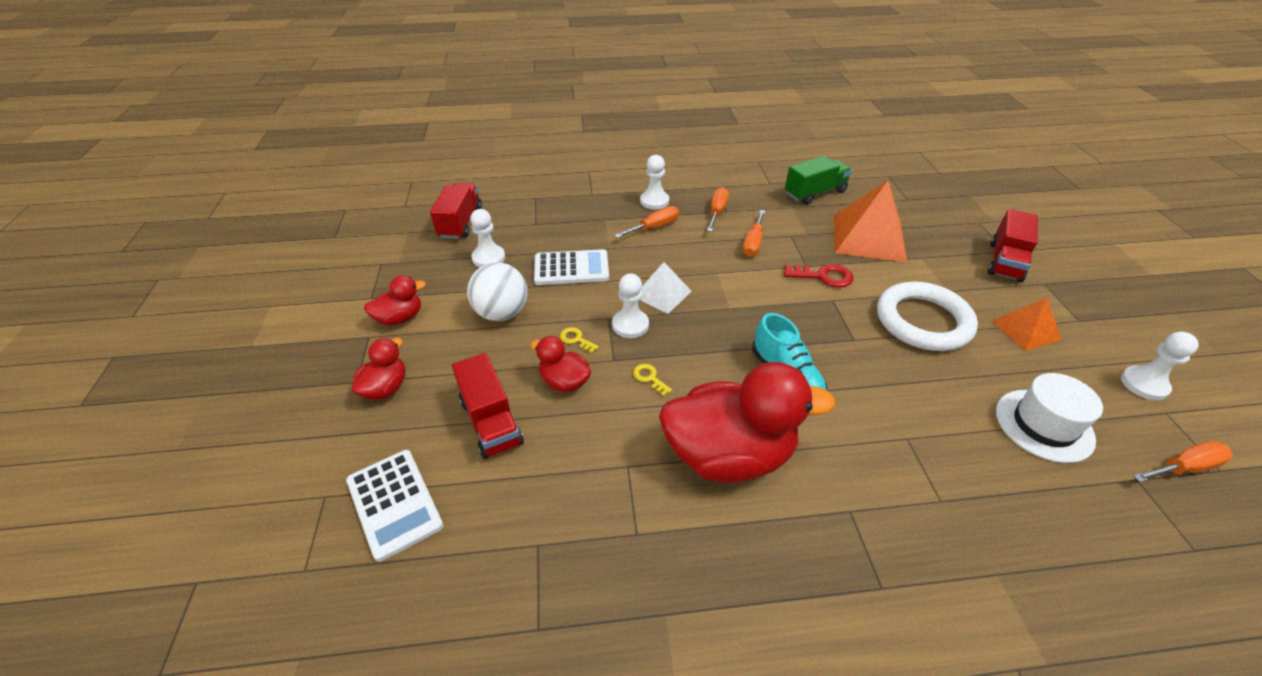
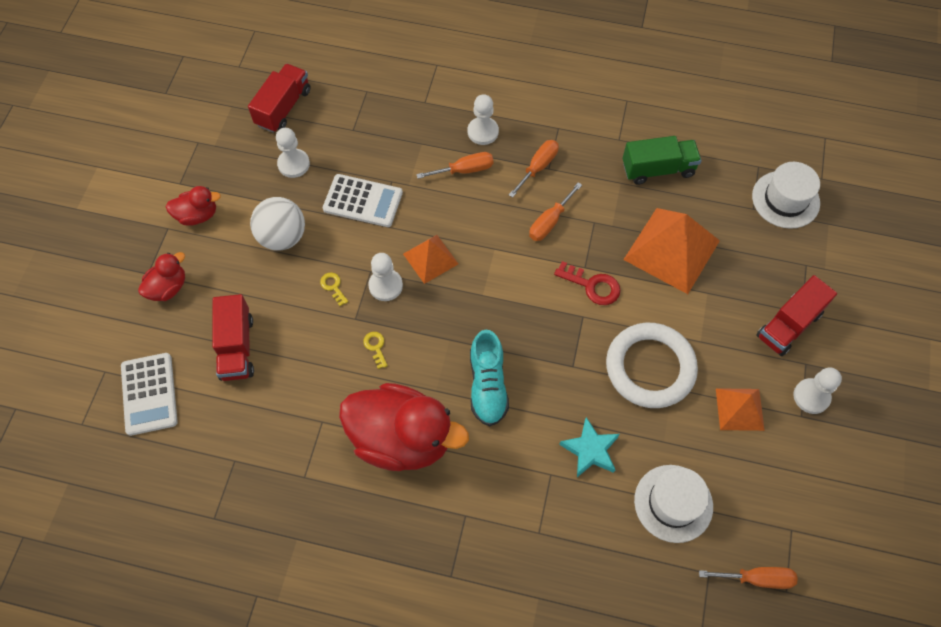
camera: 20 degrees right, 20 degrees up
red duck [530,336,591,392] -> none
white pyramid [640,262,691,314] -> orange pyramid [403,235,458,284]
white pawn [1121,332,1199,400] -> white pawn moved to [793,367,842,414]
none -> turquoise star [559,417,620,477]
none -> white hat [752,162,820,229]

